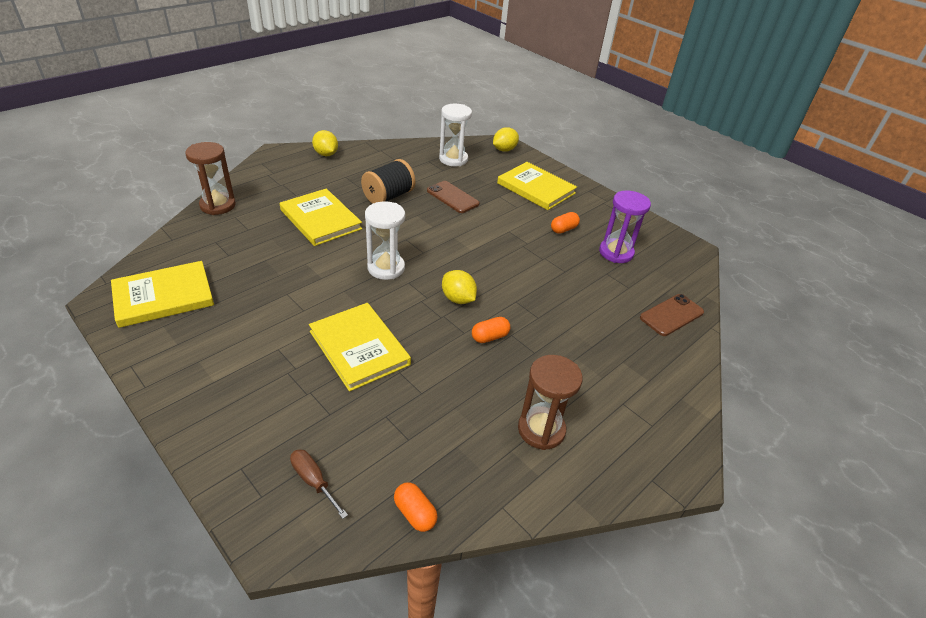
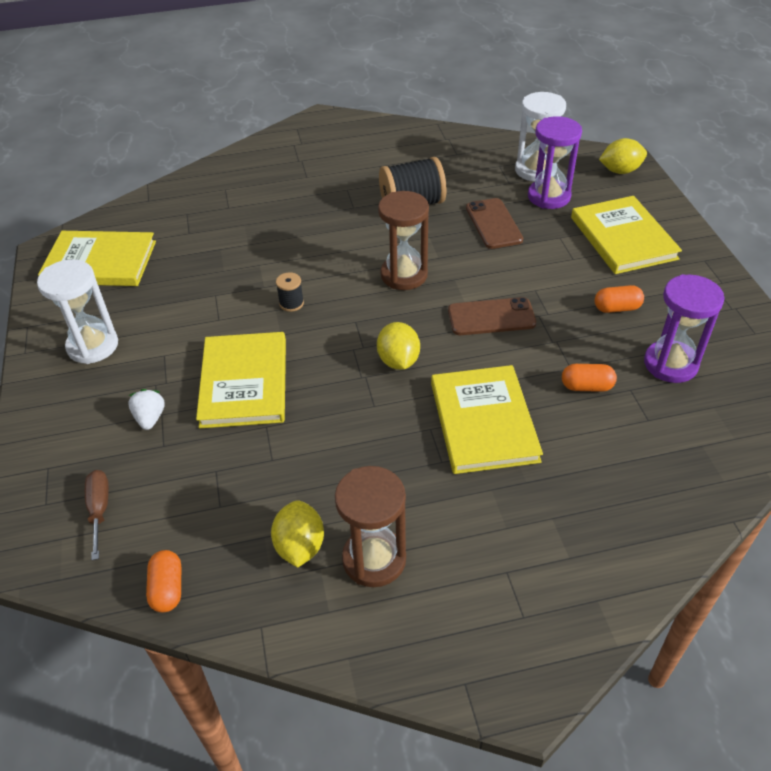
camera: 35 degrees right, 5 degrees up
brown hourglass [185,142,236,215] -> brown hourglass moved to [378,191,429,290]
yellow book [280,188,362,246] -> yellow book moved to [431,365,543,474]
yellow lemon [312,130,338,156] -> yellow lemon moved to [271,500,324,568]
white hourglass [365,201,405,280] -> white hourglass moved to [37,259,118,364]
orange capsule [472,317,510,343] -> orange capsule moved to [562,364,617,392]
brown phone [640,294,704,336] -> brown phone moved to [448,297,536,335]
none -> white strawberry [128,389,165,430]
none -> black spool [276,272,304,312]
none -> purple hourglass [528,116,582,209]

